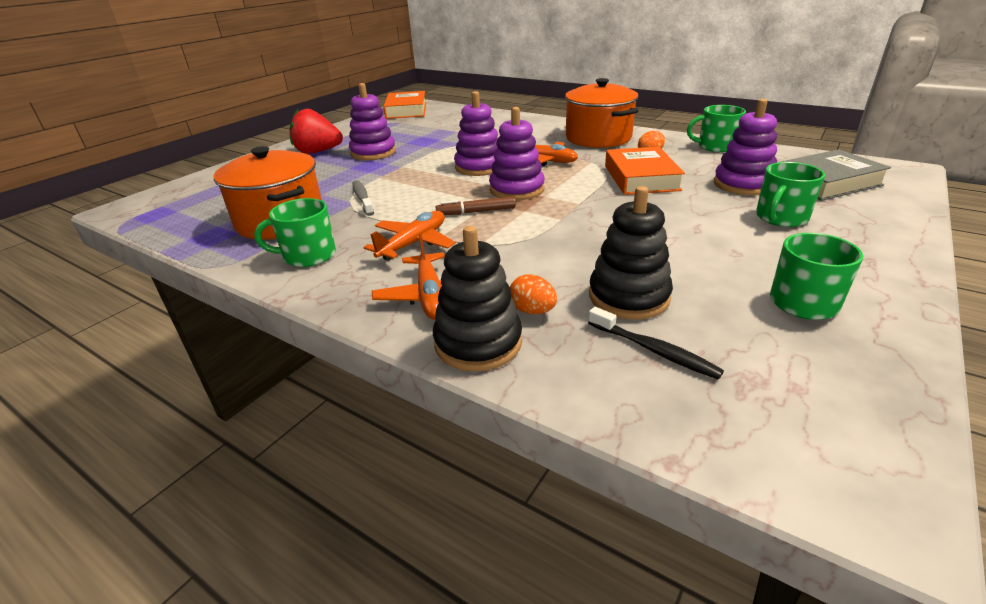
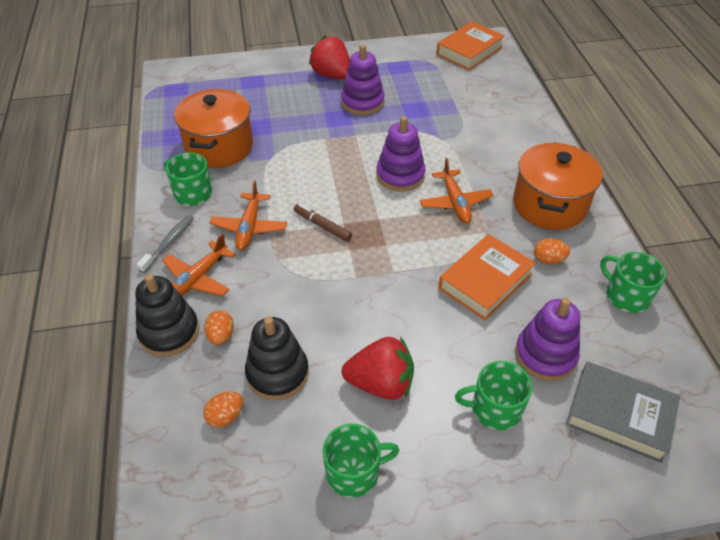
camera: 45 degrees right, 15 degrees up
grey toothbrush [352,180,374,216] -> grey toothbrush moved to [137,215,194,273]
orange plane [363,211,455,261] -> orange plane turned 105 degrees clockwise [210,180,287,250]
purple stacking toy [489,107,545,200] -> none
black toothbrush [588,307,724,379] -> orange egg [203,391,243,428]
none -> red strawberry [342,337,414,400]

